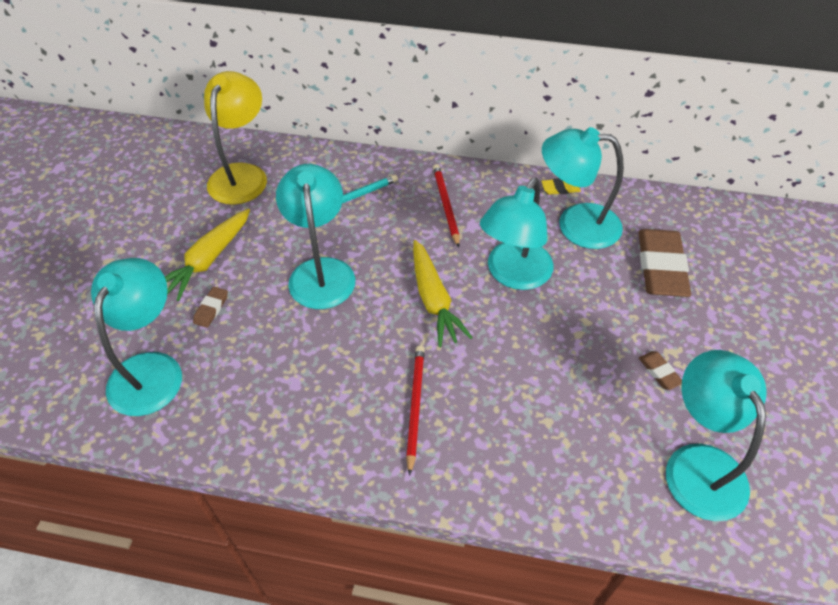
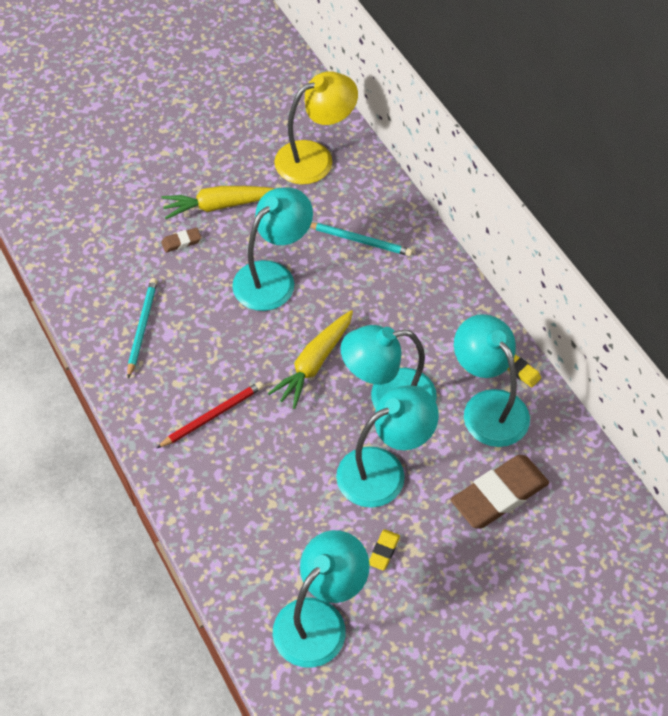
camera: 50 degrees right, 5 degrees up
turquoise lamp [91,258,182,416] -> turquoise lamp moved to [336,385,439,508]
red pencil [433,164,460,248] -> none
brown eraser [639,351,682,390] -> yellow eraser [369,529,400,571]
none -> turquoise pencil [127,278,158,379]

